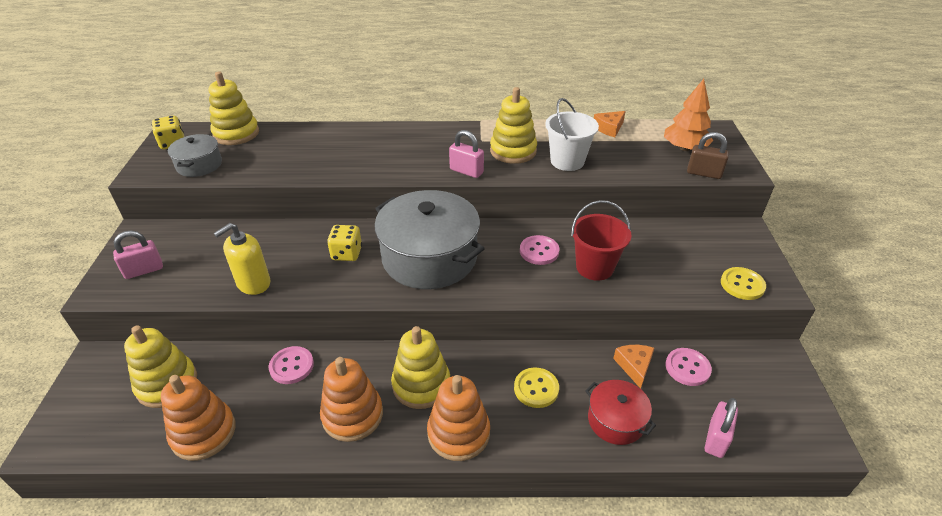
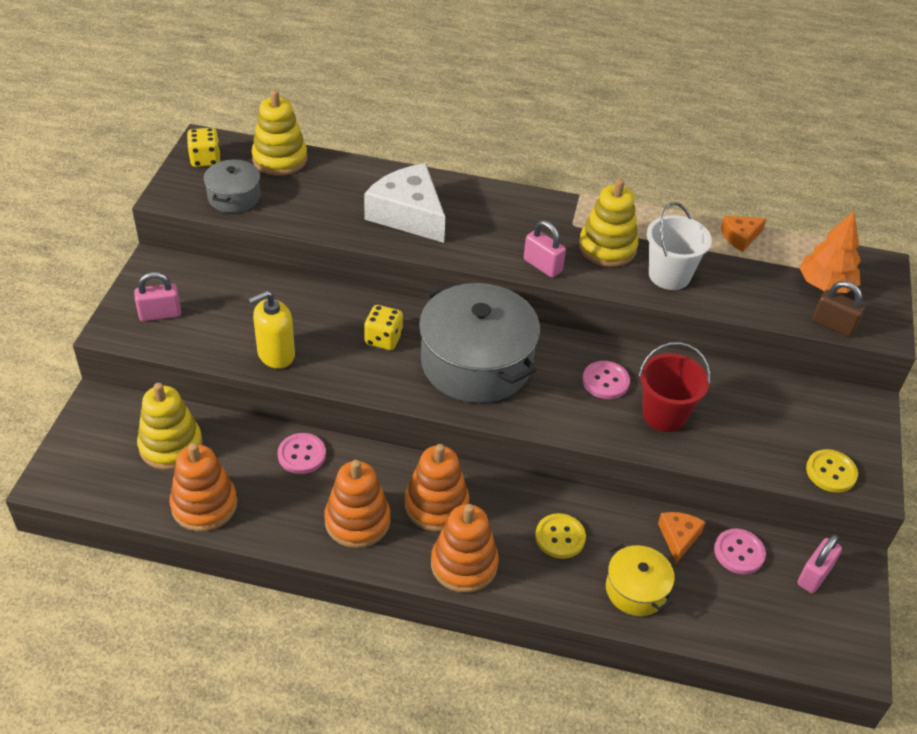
camera: 10 degrees right, 5 degrees up
yellow stacking toy [391,326,450,409] -> orange stacking toy [405,444,469,532]
red pot [585,380,656,445] -> yellow pot [606,544,675,616]
pink padlock [704,398,738,458] -> pink padlock moved to [797,535,842,593]
none -> white cheese [364,164,446,243]

